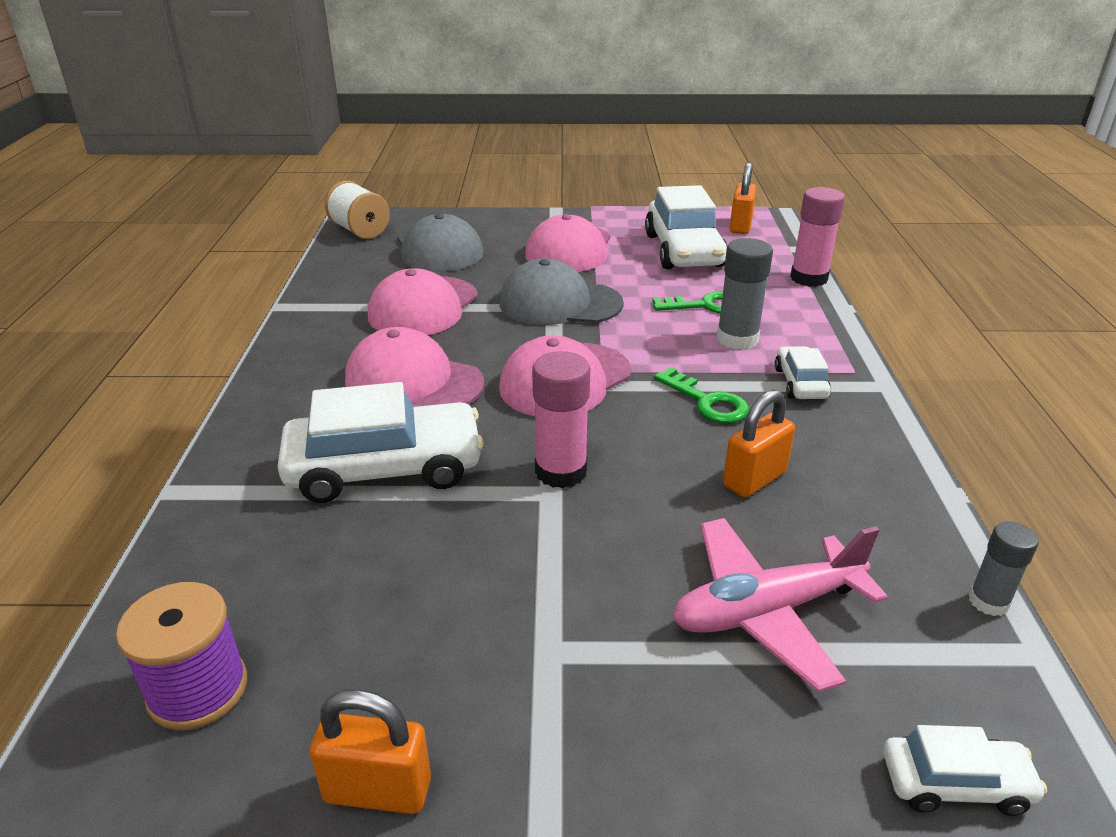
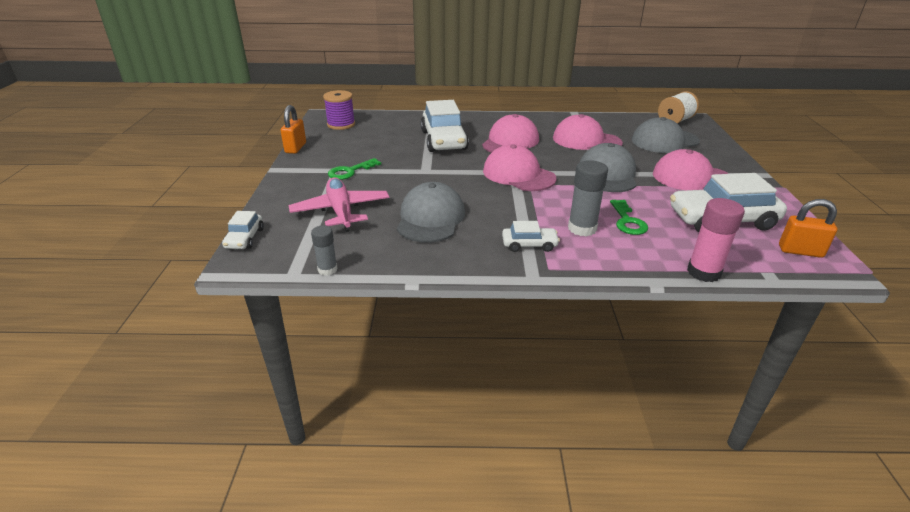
camera: 90 degrees right, 0 degrees up
pink glue stick [532,351,590,488] -> none
green key [654,367,749,423] -> green key moved to [328,158,381,180]
orange padlock [723,390,795,498] -> grey cap [397,182,465,243]

